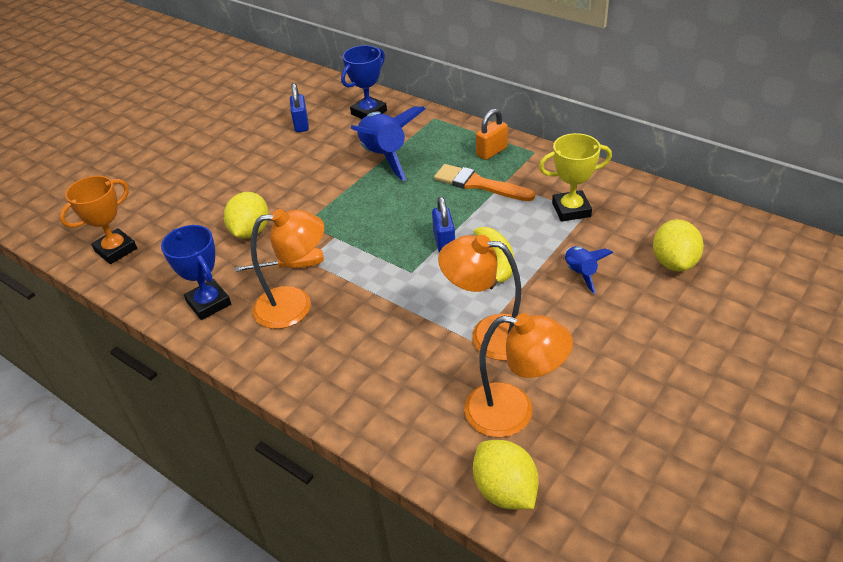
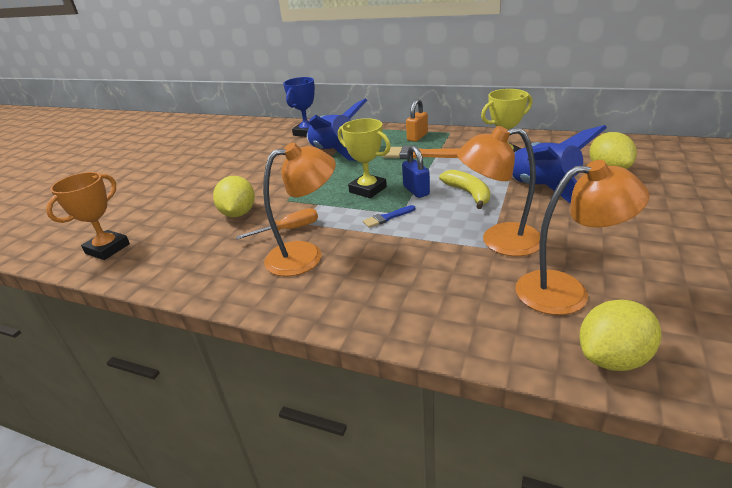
camera: 15 degrees left, 10 degrees down
blue trophy [161,225,231,320] -> none
blue padlock [290,83,309,132] -> none
yellow lemon [473,440,539,510] -> yellow lemon turned 75 degrees counterclockwise [579,299,661,371]
blue rocket [565,246,613,294] -> blue rocket [512,125,607,203], size x1.94
none -> yellow trophy [338,118,391,198]
none -> blue brush [363,205,415,228]

